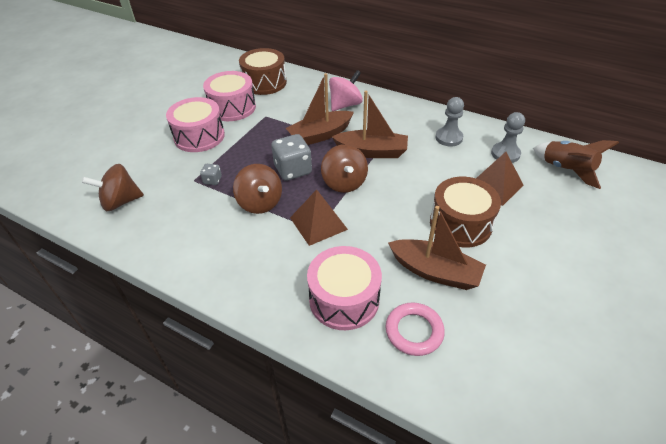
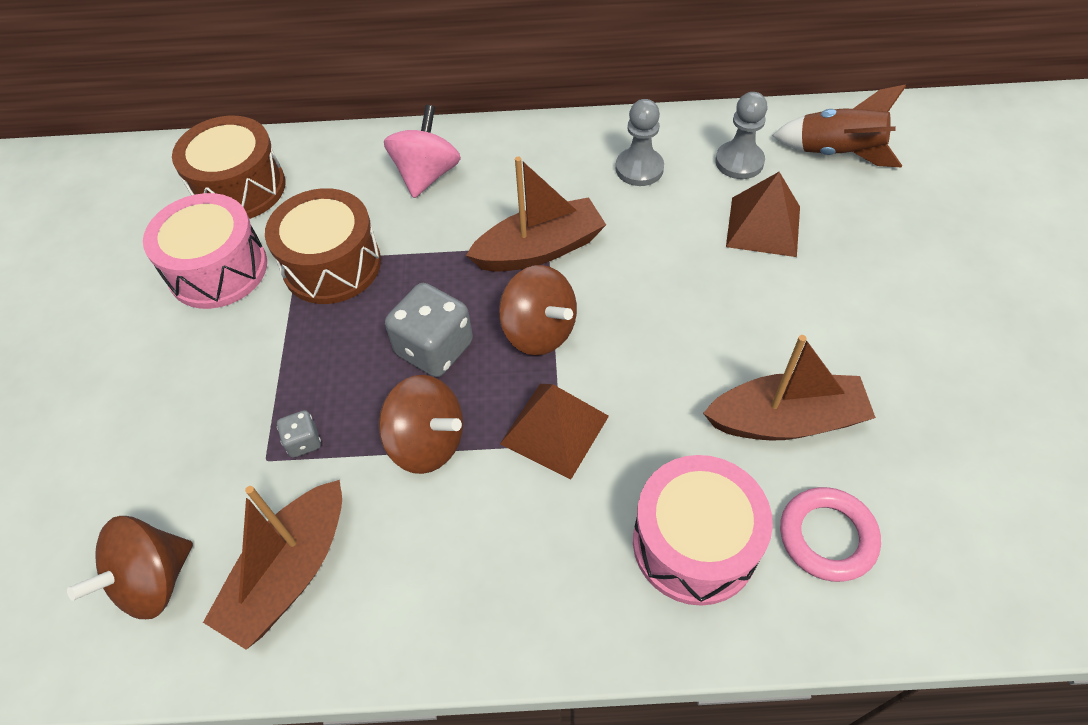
camera: 30 degrees left, 10 degrees up
pink drum [166,97,225,152] -> none
brown boat [286,73,354,145] -> brown boat moved to [203,480,342,650]
brown drum [430,177,501,247] -> brown drum moved to [265,188,381,304]

